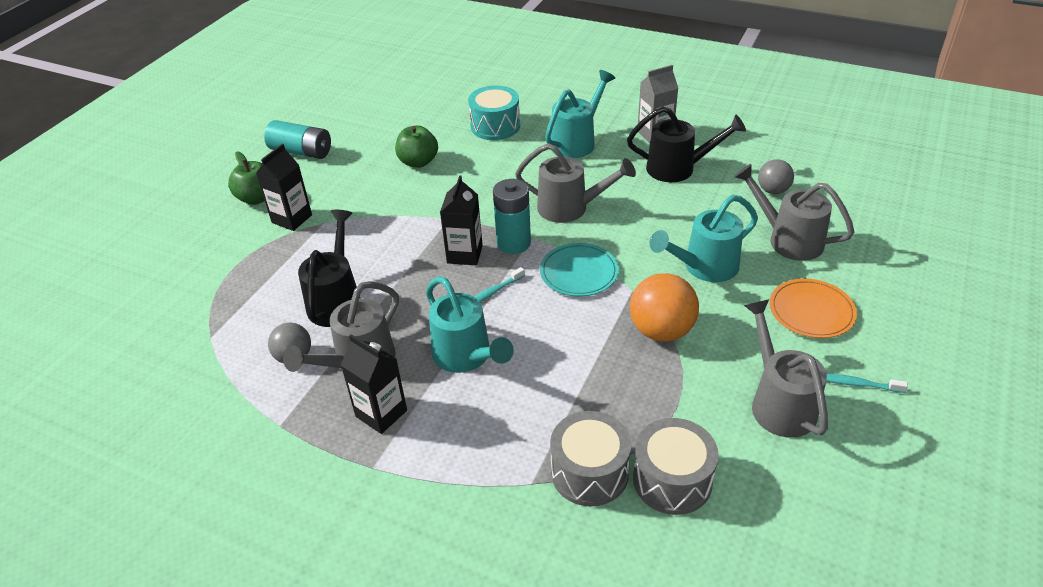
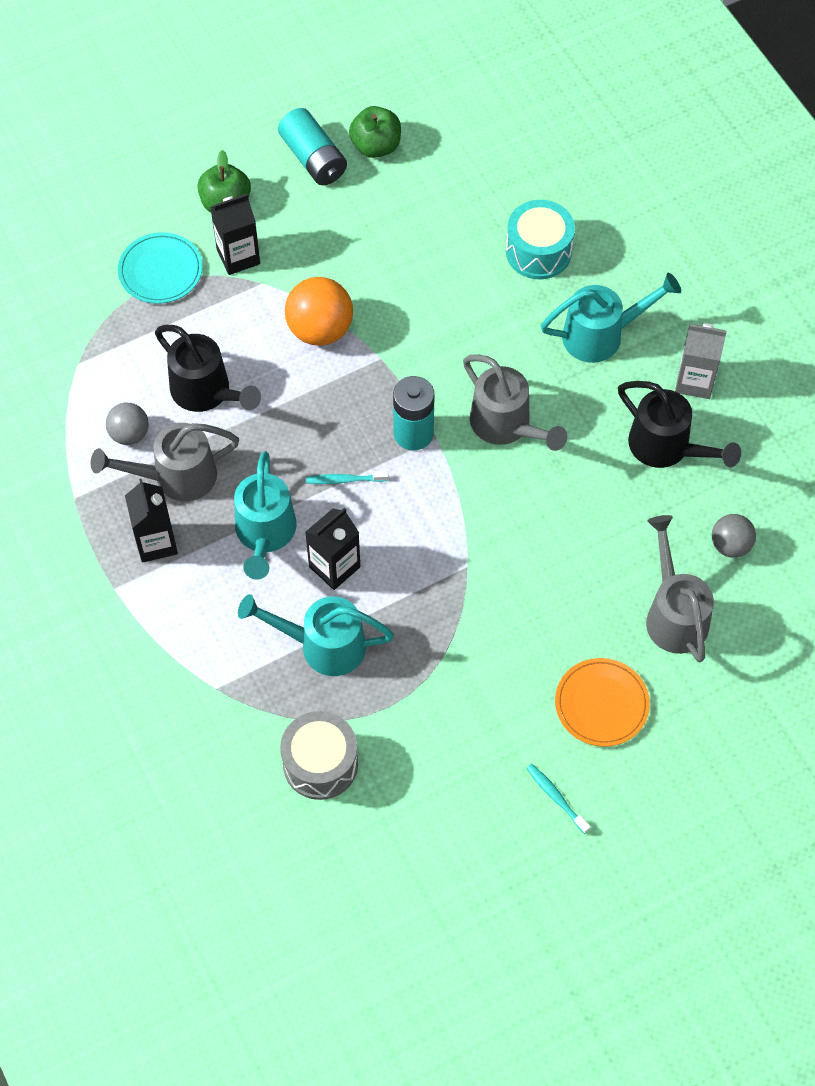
camera: 35 degrees right, 20 degrees up
black watering can [298,210,360,327] -> black watering can turned 90 degrees clockwise [155,325,261,412]
green apple [395,125,438,168] -> green apple moved to [349,106,401,158]
black carton [440,175,483,265] -> black carton moved to [305,508,360,590]
turquoise plate [540,243,619,296] -> turquoise plate moved to [118,232,203,304]
grey drum [550,411,631,506] -> none
orange ball [630,273,699,342] -> orange ball moved to [285,277,353,346]
turquoise watering can [649,194,758,282] -> turquoise watering can moved to [238,594,394,676]
grey watering can [744,299,828,438] -> none

